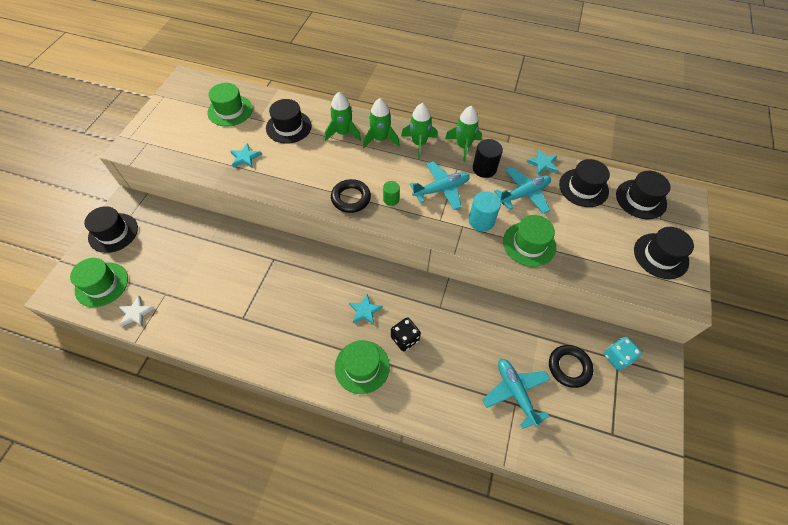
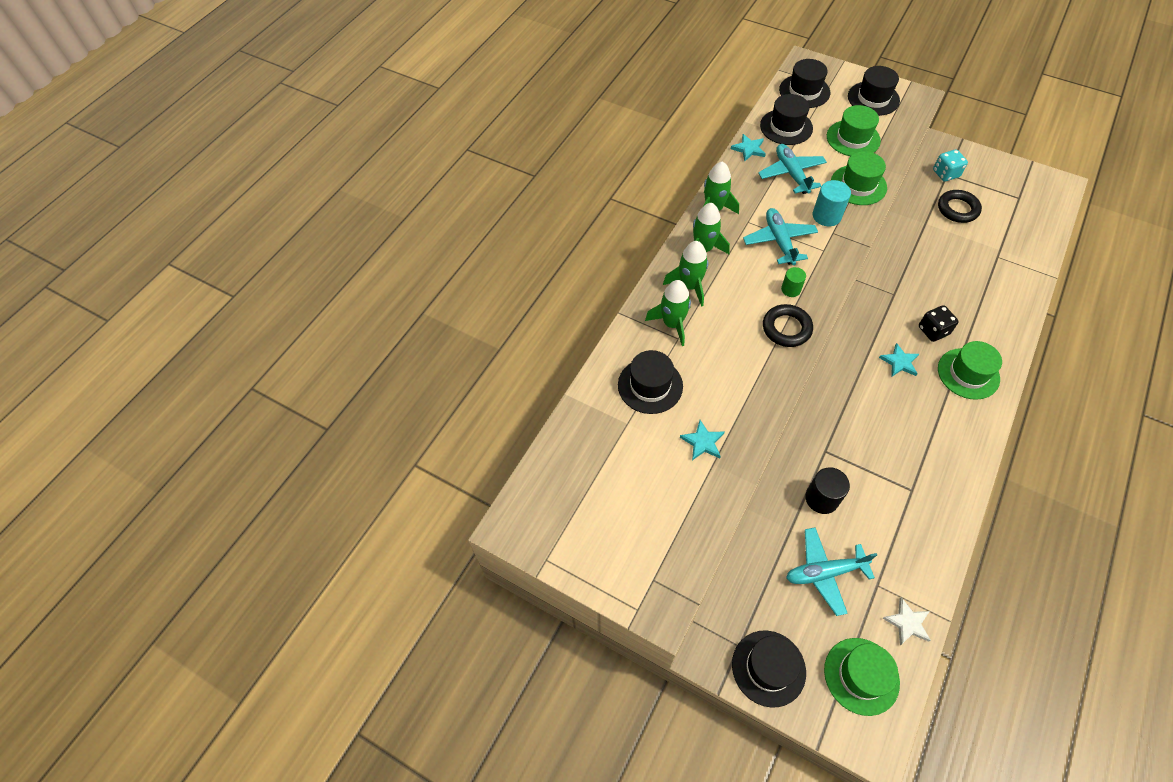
camera: 75 degrees left, 0 degrees up
green hat [207,83,253,127] -> green hat moved to [827,105,881,156]
black cylinder [473,139,503,178] -> black cylinder moved to [805,467,850,514]
turquoise plane [482,359,550,429] -> turquoise plane moved to [786,527,877,616]

